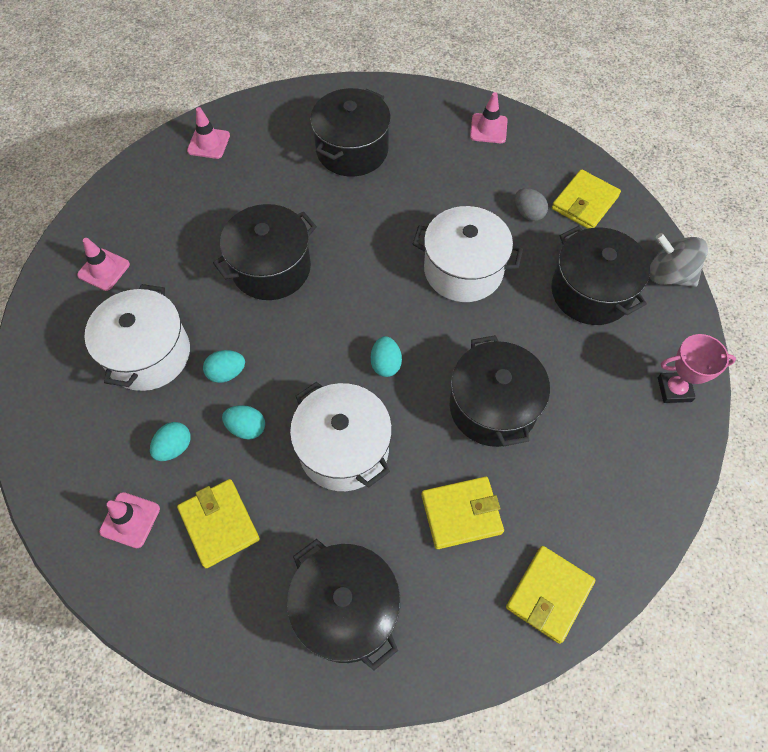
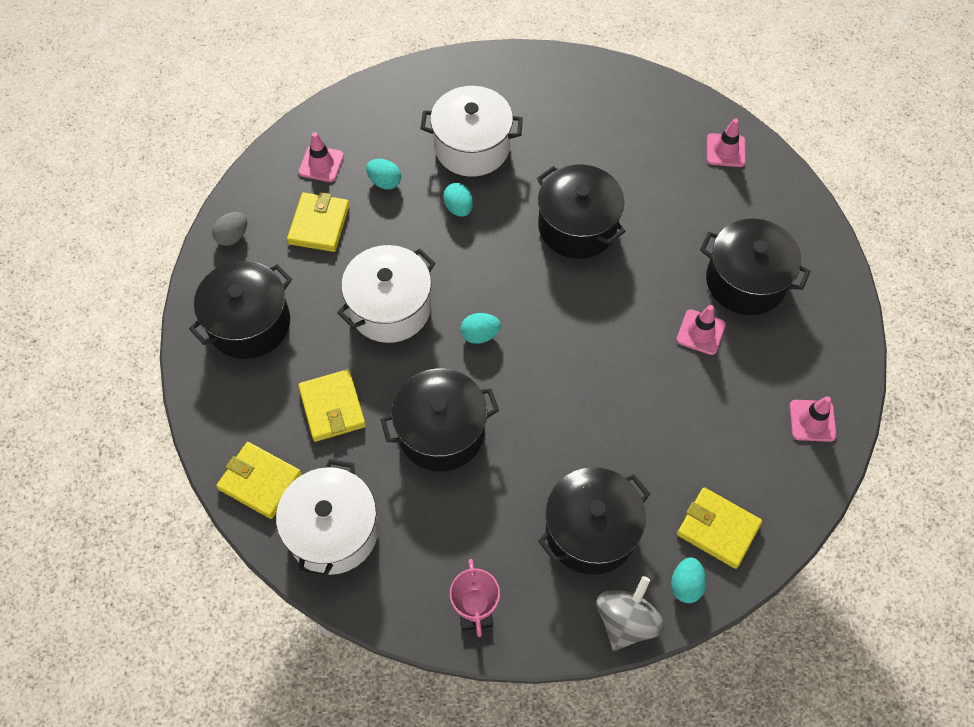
camera: 85 degrees right, 0 degrees up
pink traffic cone [77,238,130,291] -> pink traffic cone moved to [676,305,726,355]
yellow wallet [177,479,260,568] -> yellow wallet turned 45 degrees counterclockwise [287,192,350,252]
turquoise egg [222,405,265,440] -> turquoise egg moved to [671,557,706,603]
white pot [413,206,523,302] -> white pot moved to [276,459,378,579]
grey egg [515,188,548,221] -> grey egg moved to [212,212,247,246]

